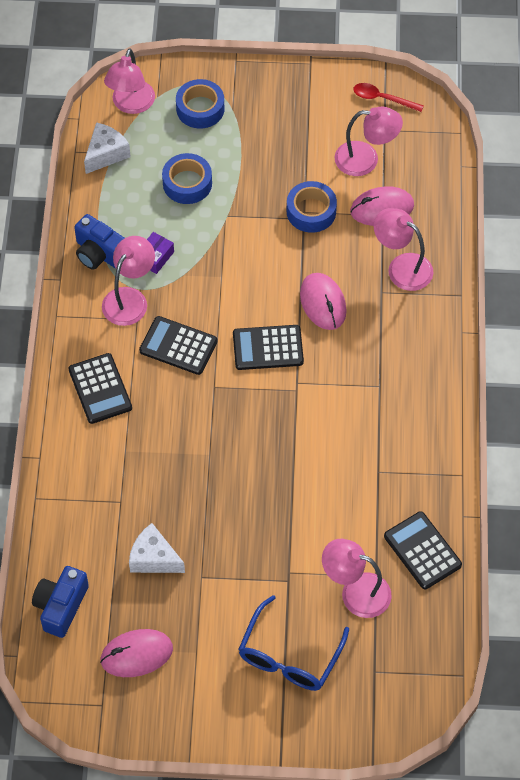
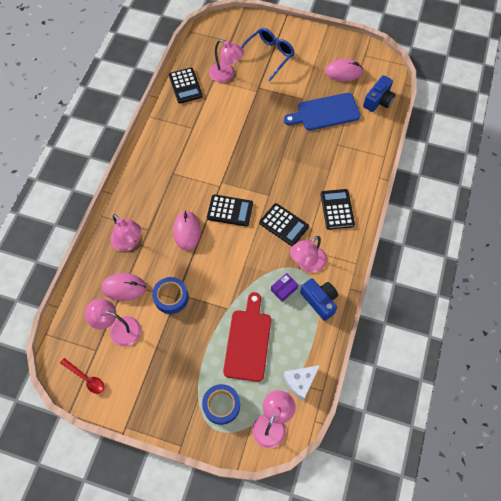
camera: 165 degrees left, 5 degrees up
white cheese [129,523,185,573] -> blue cutting board [284,93,361,130]
blue tape [162,153,212,204] -> red cutting board [223,292,271,382]

